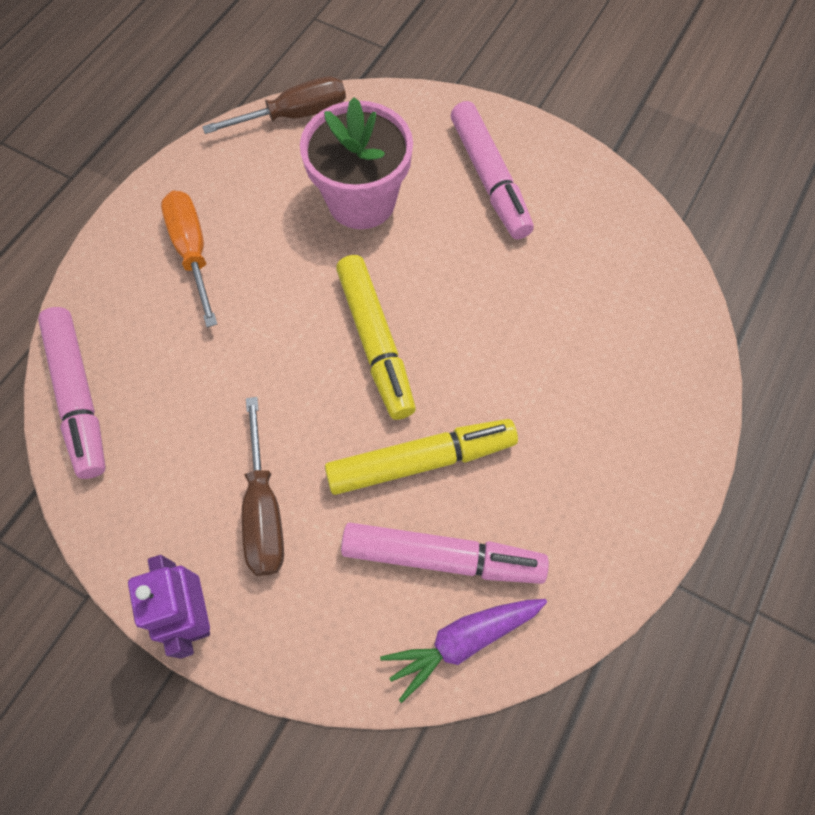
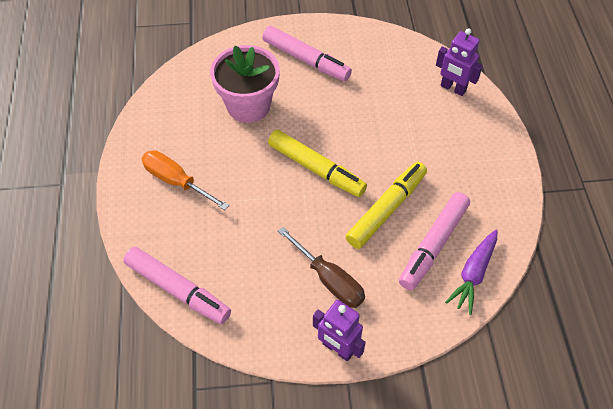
camera: 35 degrees left, 10 degrees down
brown screwdriver [202,76,346,134] -> none
pink marker [341,523,549,584] -> pink marker turned 150 degrees clockwise [399,192,470,290]
none -> purple robot [436,28,483,96]

